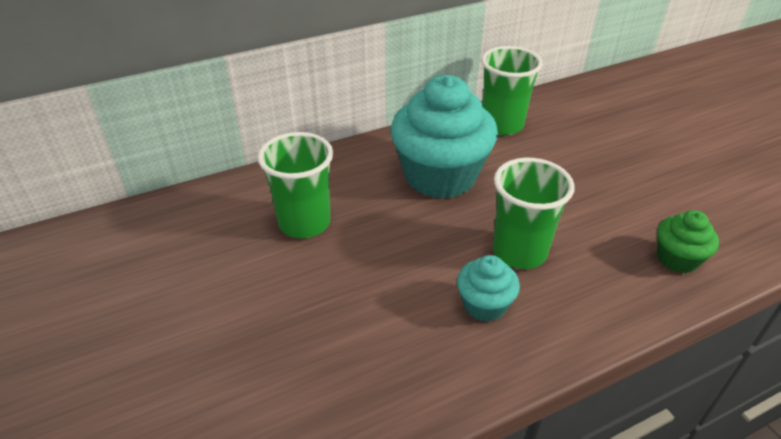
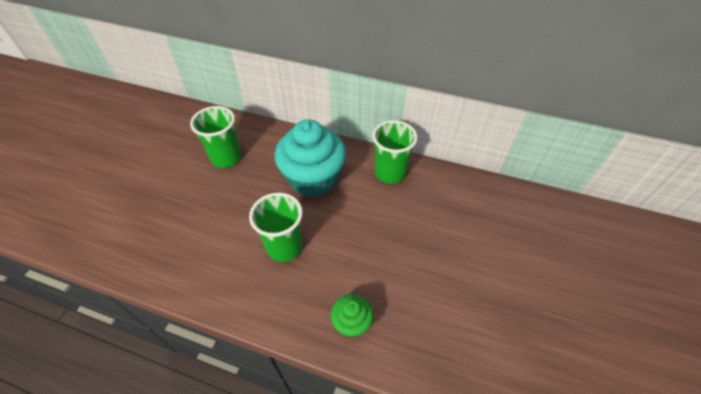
camera: 45 degrees right, 10 degrees up
turquoise cupcake [457,255,520,322] -> none

